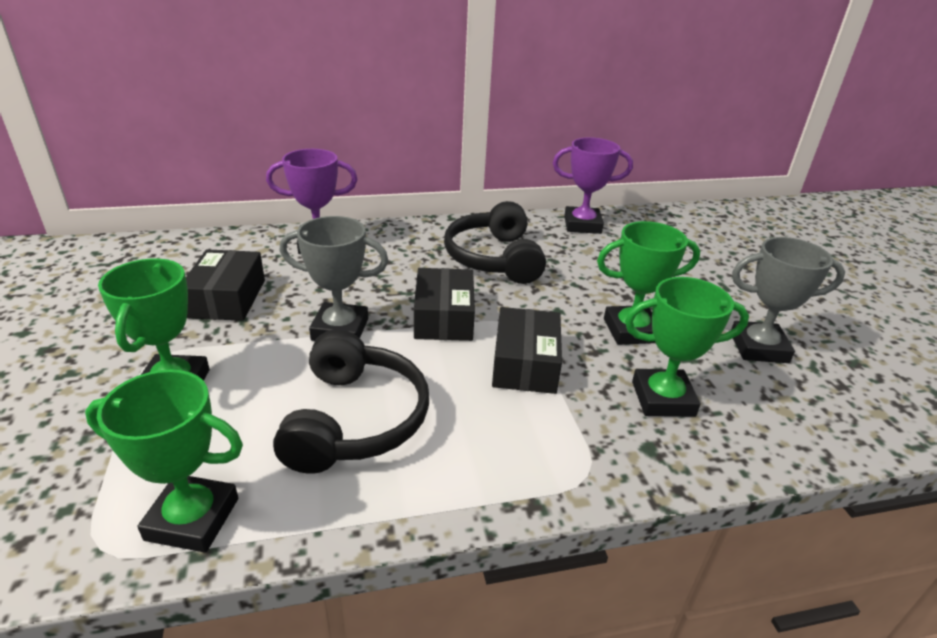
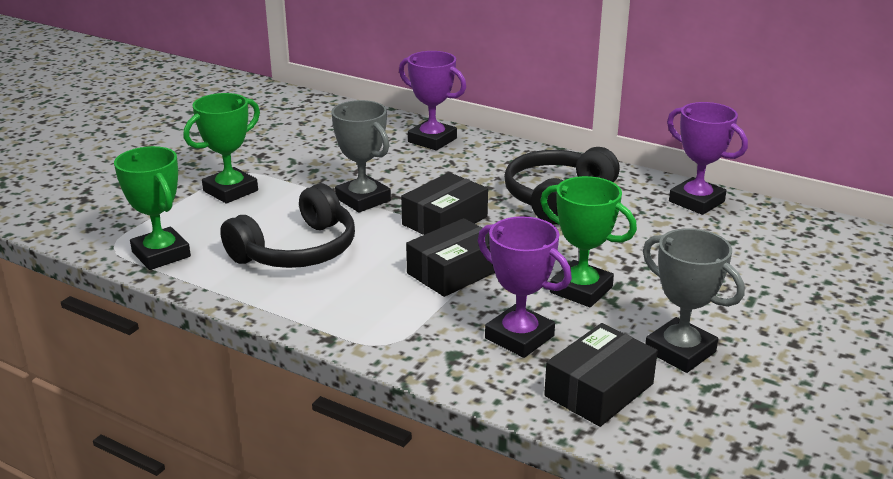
camera: 45 degrees right, 5 degrees down
black box [186,249,265,321] -> black box moved to [544,323,658,427]
green trophy [625,277,749,417] -> purple trophy [478,216,572,358]

